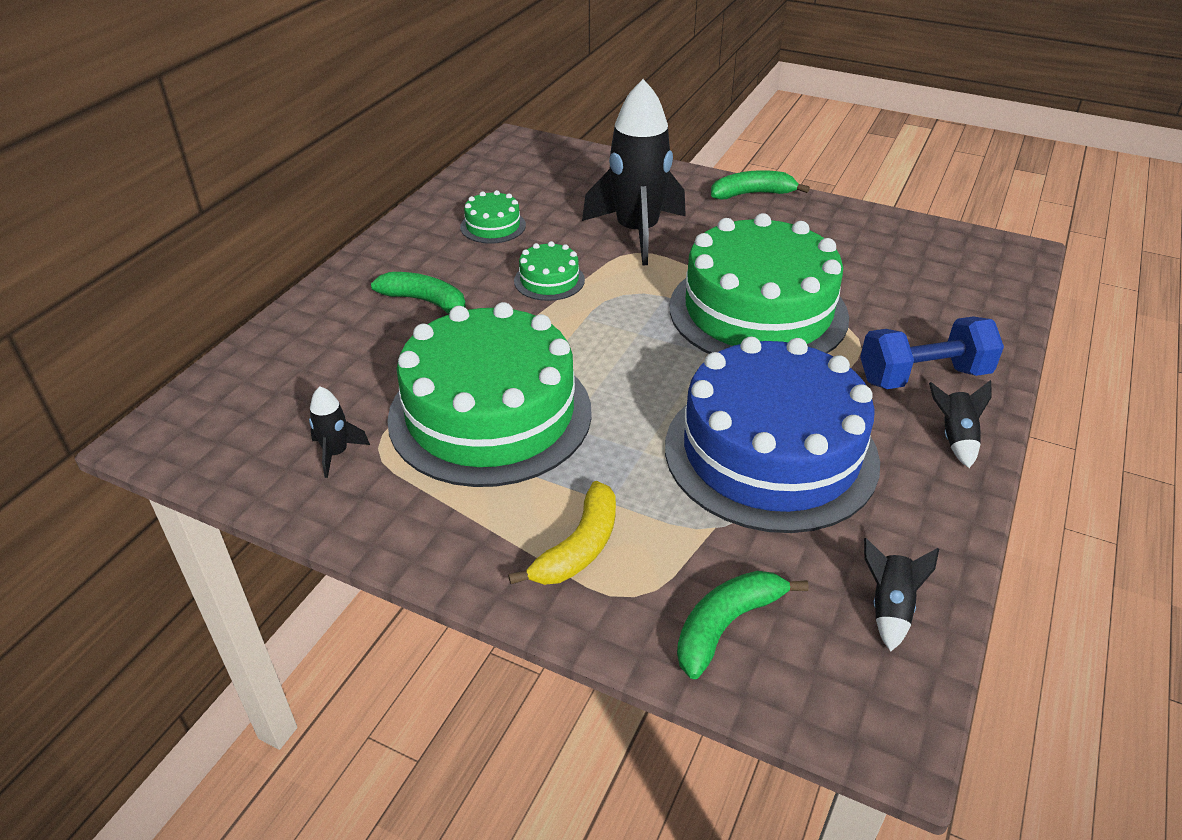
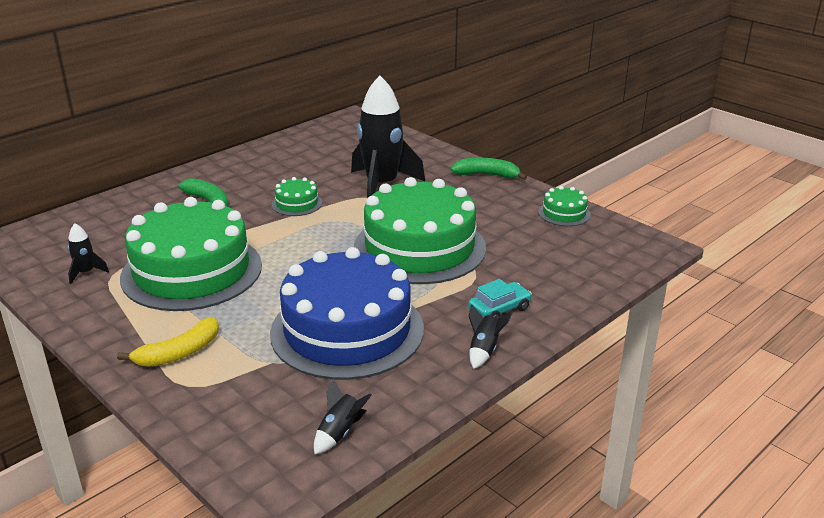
camera: 20 degrees right, 10 degrees down
green cake [460,190,526,244] -> green cake moved to [538,186,591,226]
green banana [677,571,809,679] -> none
blue dumbbell [860,317,1004,389] -> turquoise car [468,279,532,319]

